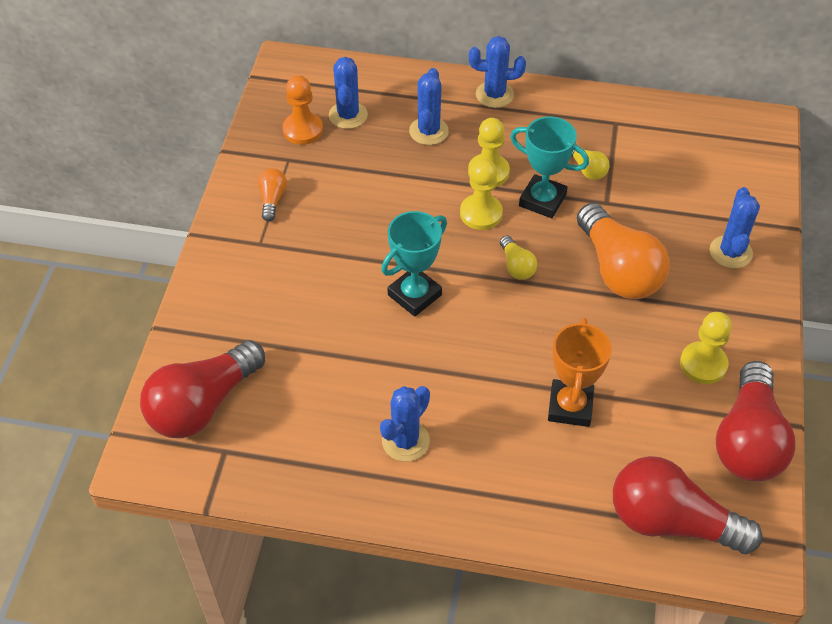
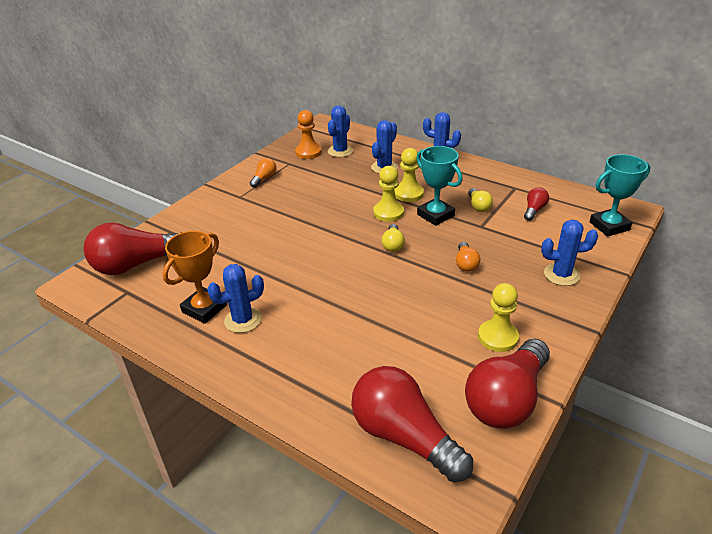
camera: 25 degrees right, 15 degrees down
turquoise trophy [381,211,447,317] -> turquoise trophy moved to [589,154,650,237]
orange trophy [548,318,612,427] -> orange trophy moved to [163,231,227,324]
orange light bulb [577,203,670,299] -> orange light bulb [456,242,480,272], size x0.45
blue cactus [710,187,760,269] -> blue cactus turned 60 degrees clockwise [541,220,598,286]
none -> red light bulb [524,187,549,221]

